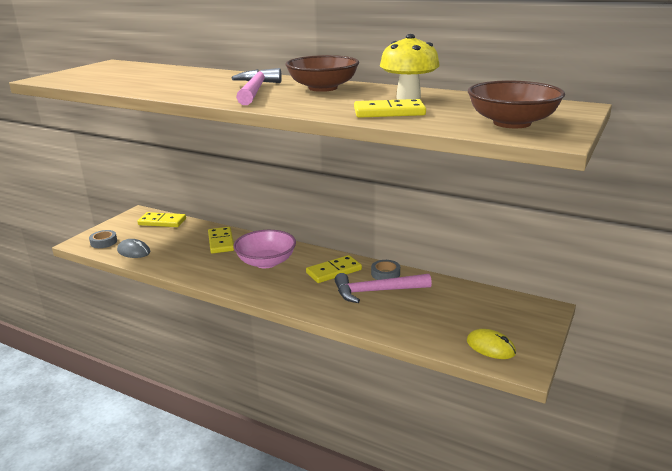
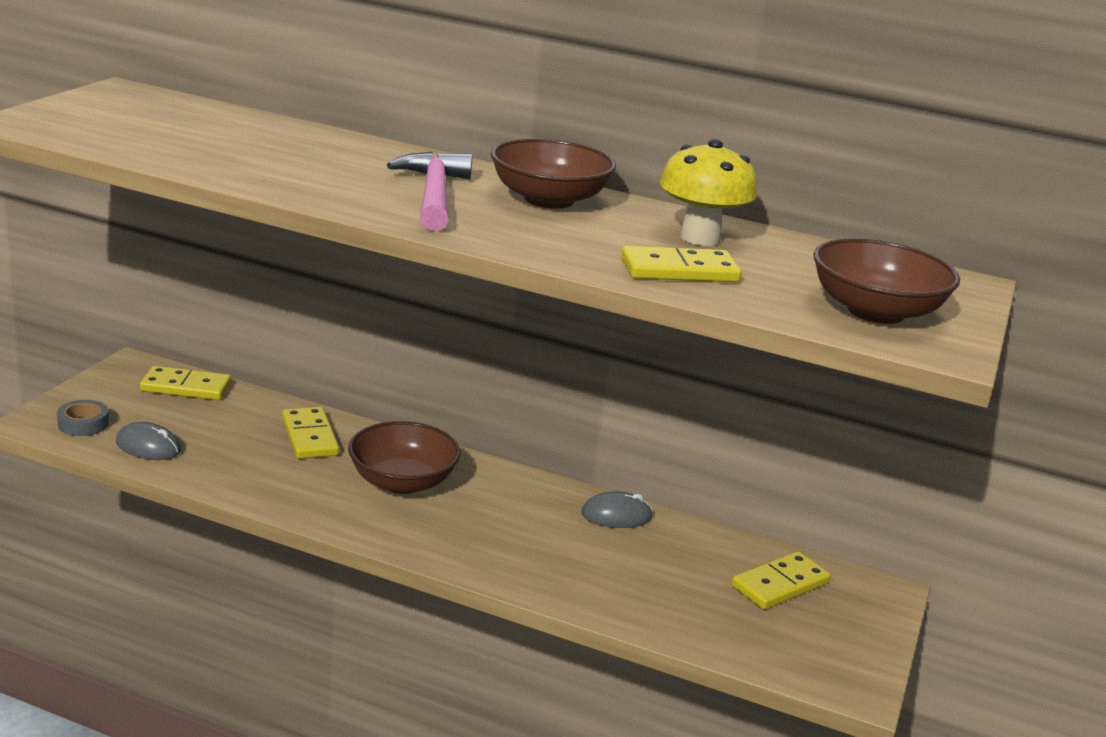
camera: 10 degrees left, 0 degrees up
pink bowl [233,230,296,268] -> brown bowl [348,421,461,494]
yellow domino [306,255,362,283] -> yellow domino moved to [731,551,831,609]
pink hammer [335,273,432,303] -> none
grey tape [371,260,400,280] -> grey mouse [581,491,653,528]
yellow mouse [467,329,516,359] -> none

